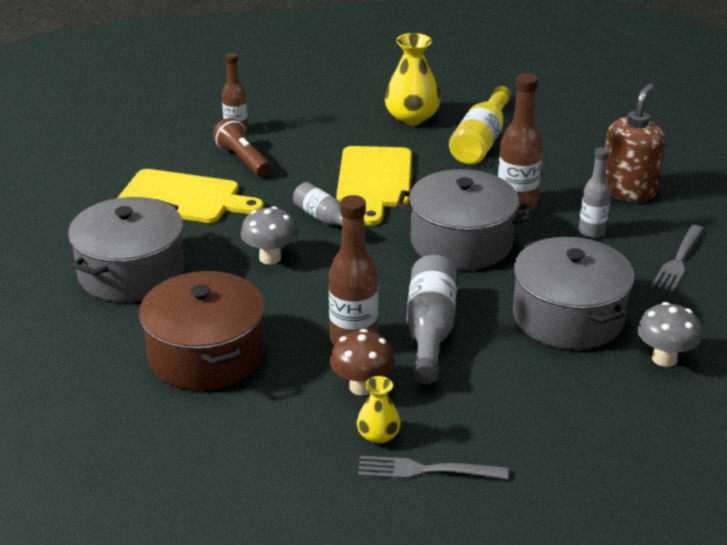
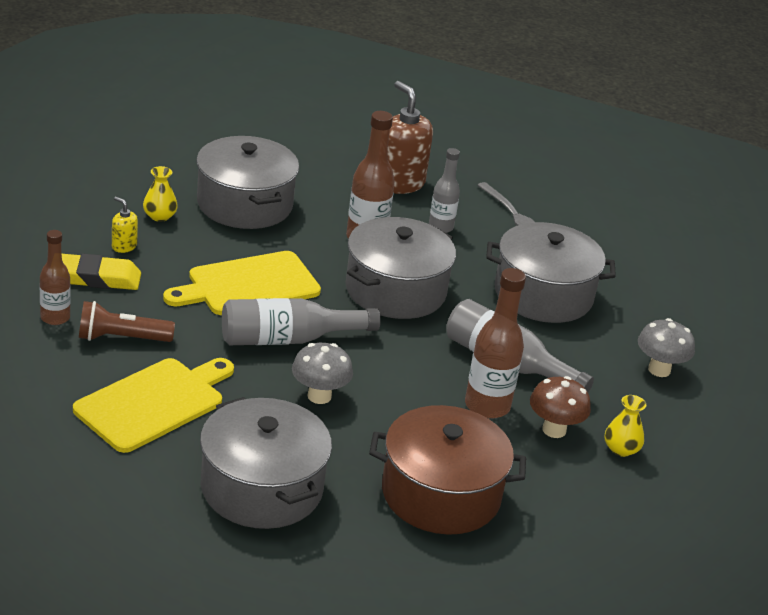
camera: 65 degrees left, 0 degrees up
grey bottle [293,182,368,236] -> grey bottle [222,298,381,345], size x1.55
yellow cutting board [336,146,412,226] -> yellow cutting board turned 120 degrees clockwise [163,251,321,315]
grey fork [358,456,508,479] -> none
yellow vase [385,33,440,125] -> yellow vase [143,166,178,222], size x0.55
yellow bottle [449,86,511,165] -> grey pot [196,136,299,229]
grey mushroom [637,302,702,367] -> grey mushroom moved to [638,318,695,377]
none -> yellow eraser [62,253,141,290]
none -> yellow soap dispenser [112,197,138,253]

